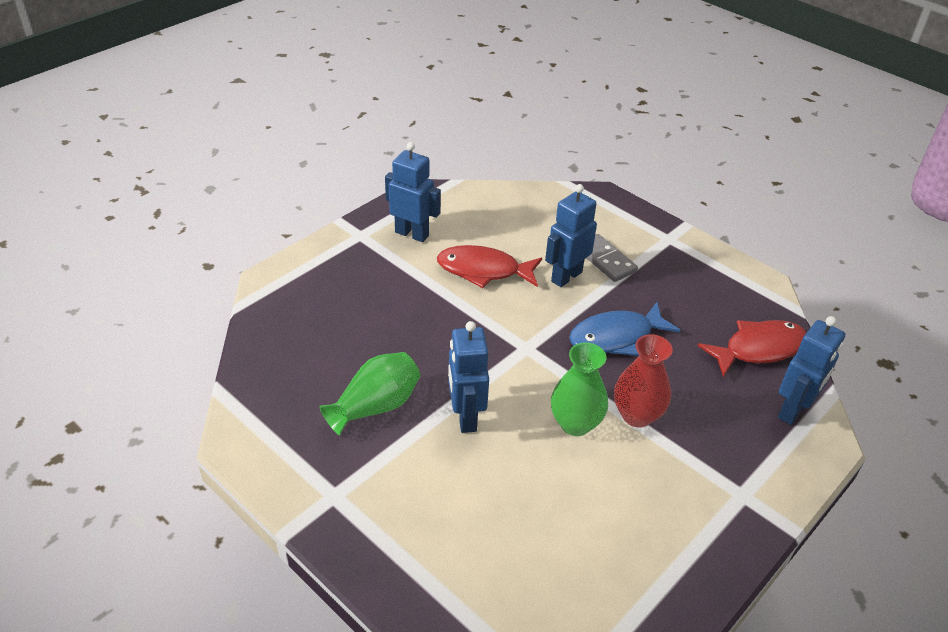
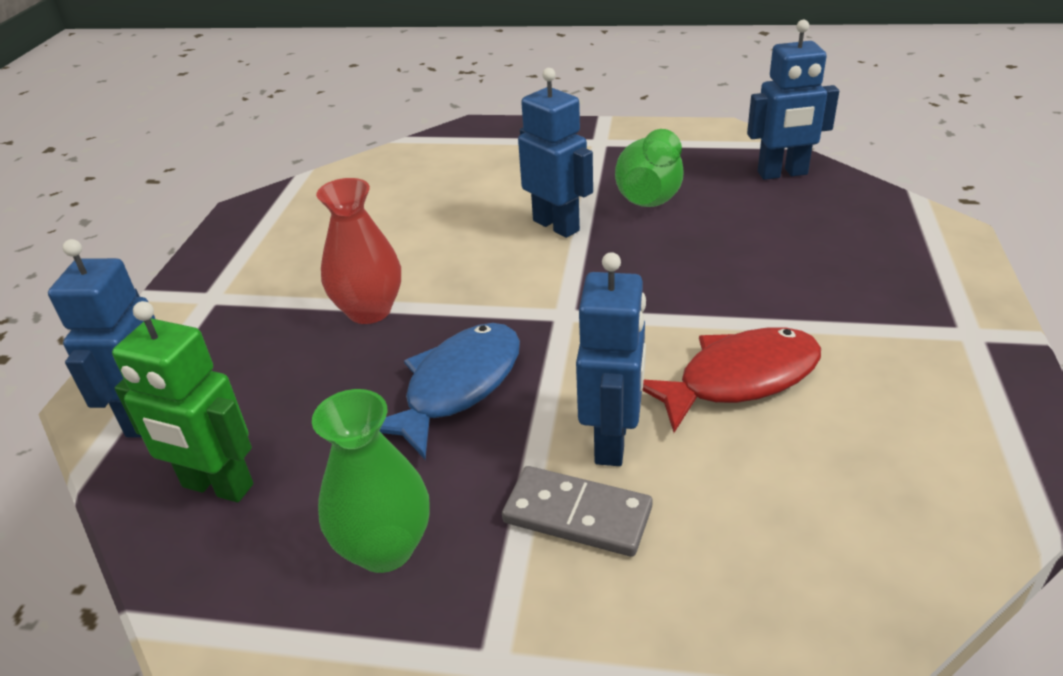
camera: 150 degrees right, 5 degrees down
blue robot [385,142,441,242] -> blue robot moved to [747,20,839,180]
green vase [551,342,608,436] -> green vase moved to [312,389,430,573]
red fish [698,320,806,377] -> green robot [112,301,253,502]

